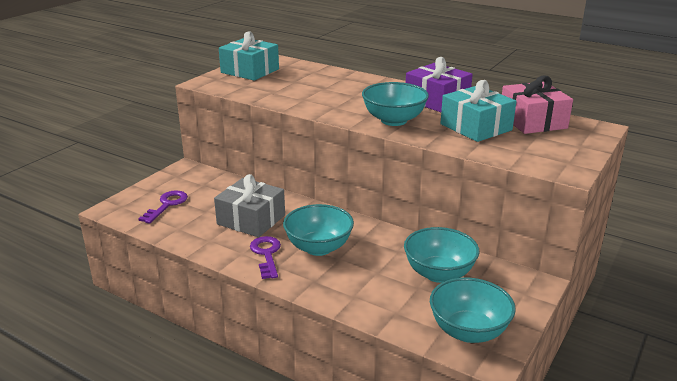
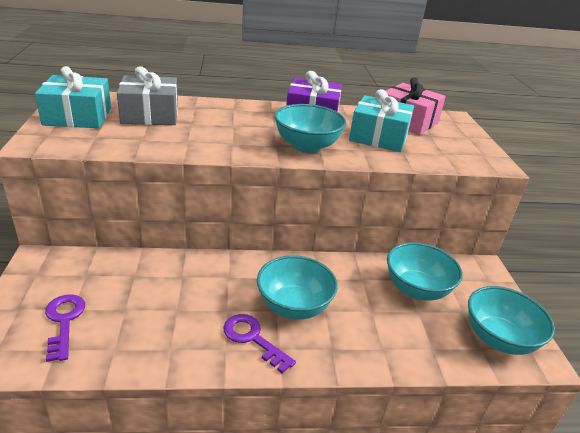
camera: 40 degrees left, 5 degrees up
grey gift [214,174,285,237] -> grey gift moved to [117,66,178,125]

